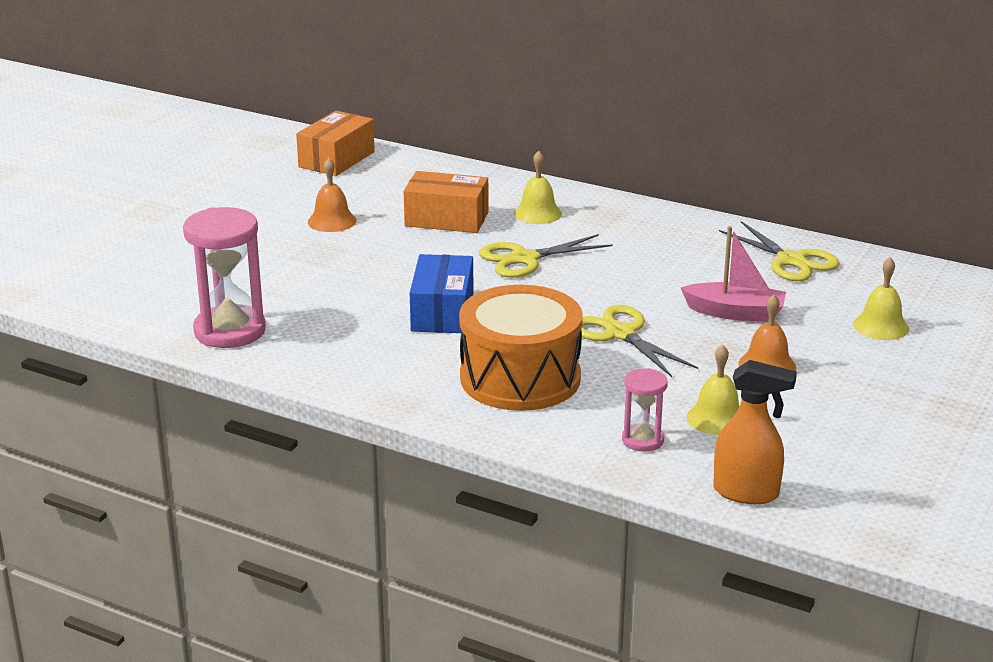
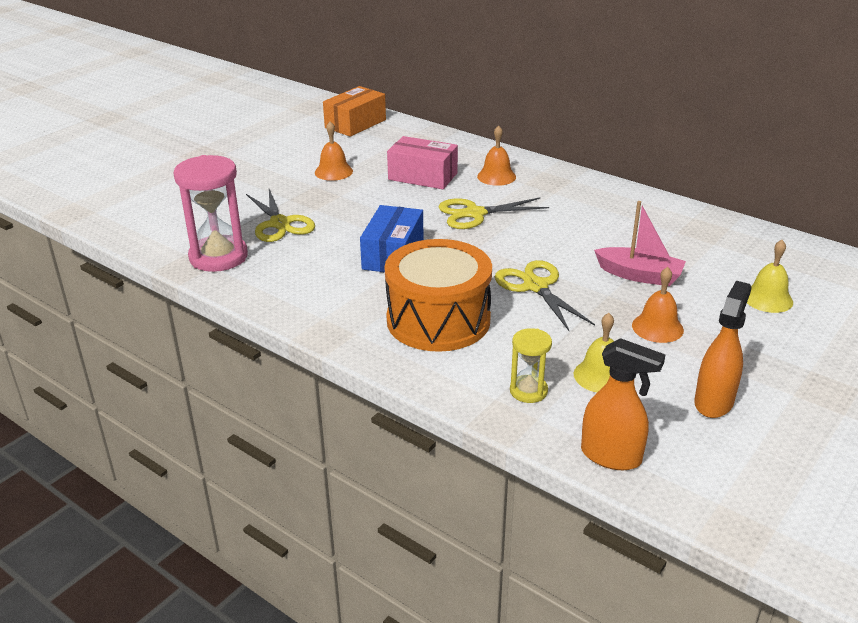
camera: 10 degrees right, 5 degrees up
orange box [404,171,488,233] -> pink box [387,136,458,189]
yellow bell [514,151,562,224] -> orange bell [477,125,516,186]
pink hourglass [622,368,668,452] -> yellow hourglass [510,328,552,403]
yellow scissors [719,221,840,281] -> yellow scissors moved to [246,189,315,242]
none -> orange spray bottle [694,281,752,418]

